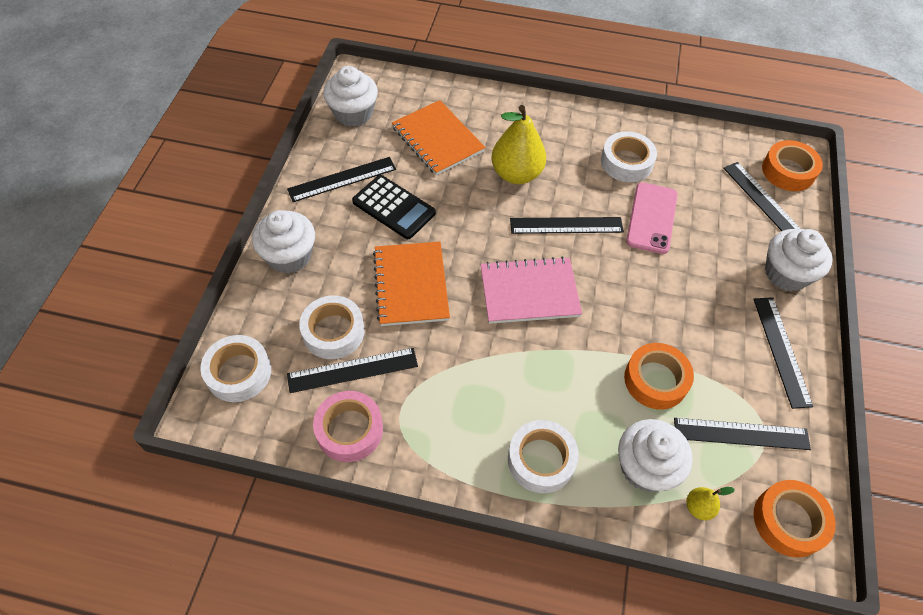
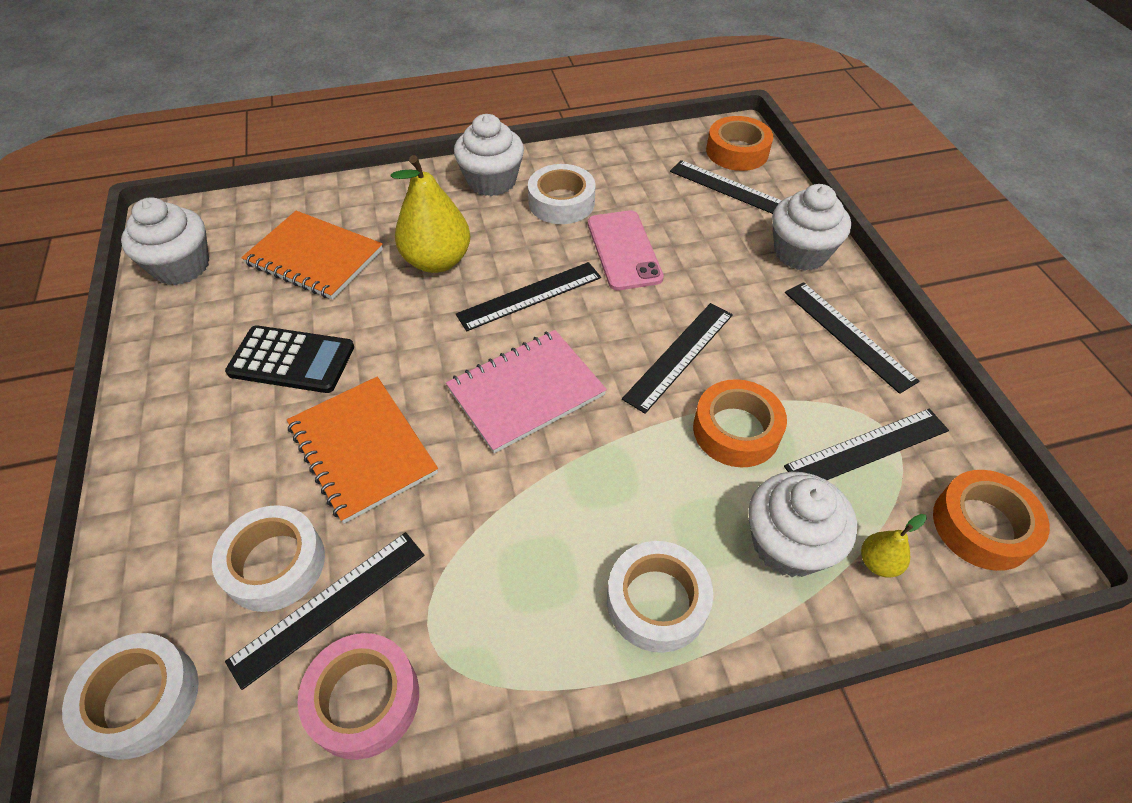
camera: 25 degrees left, 5 degrees down
white cupcake [252,210,315,274] -> white cupcake moved to [454,114,524,196]
black ruler [287,157,396,202] -> black ruler moved to [622,303,733,414]

